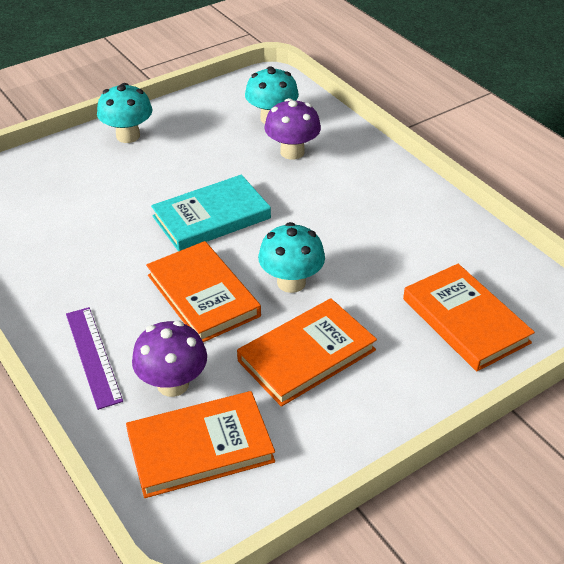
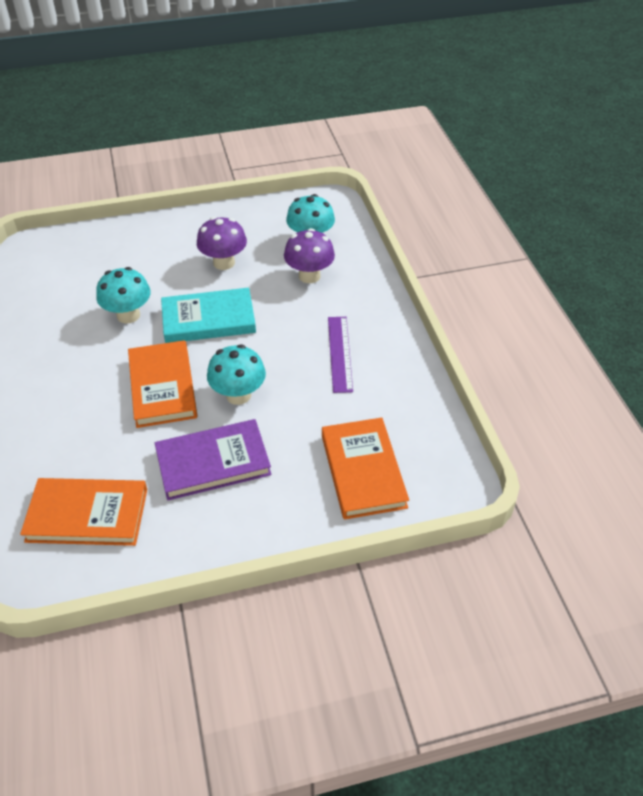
camera: 20 degrees right, 5 degrees up
purple ruler [66,307,123,410] -> purple ruler moved to [328,317,353,393]
turquoise mushroom [97,83,152,143] -> turquoise mushroom moved to [96,267,151,323]
purple mushroom [132,321,207,397] -> purple mushroom moved to [197,217,247,270]
orange book [237,298,377,407] -> purple book [155,419,272,500]

